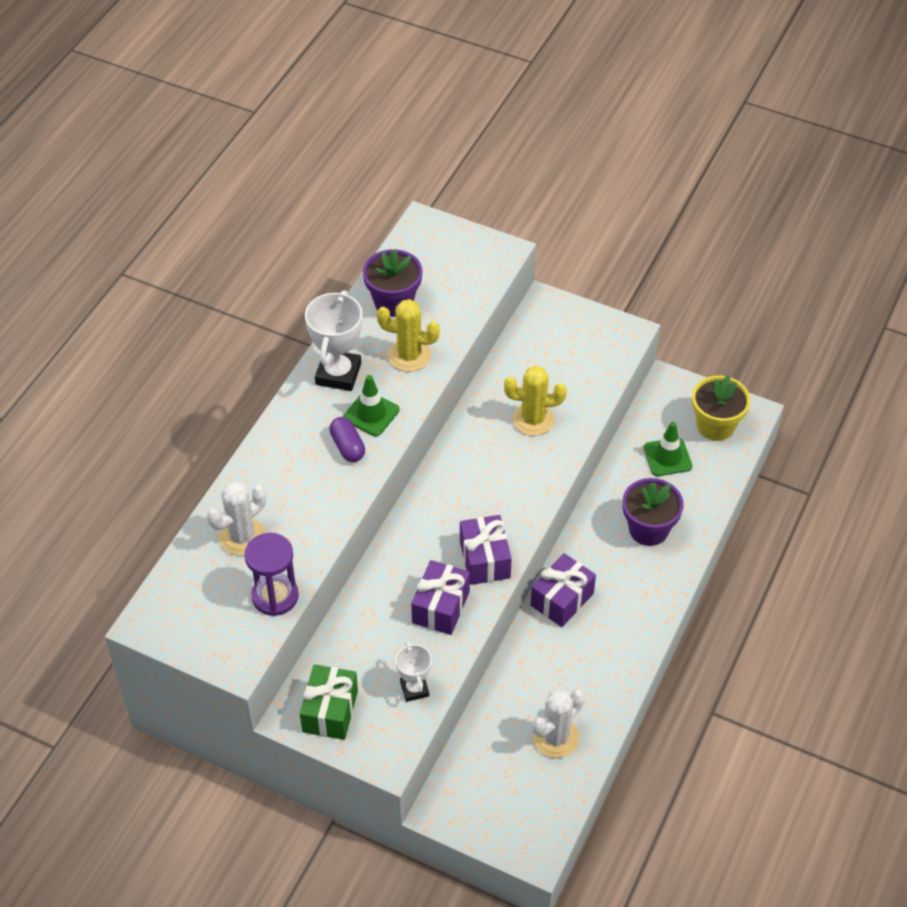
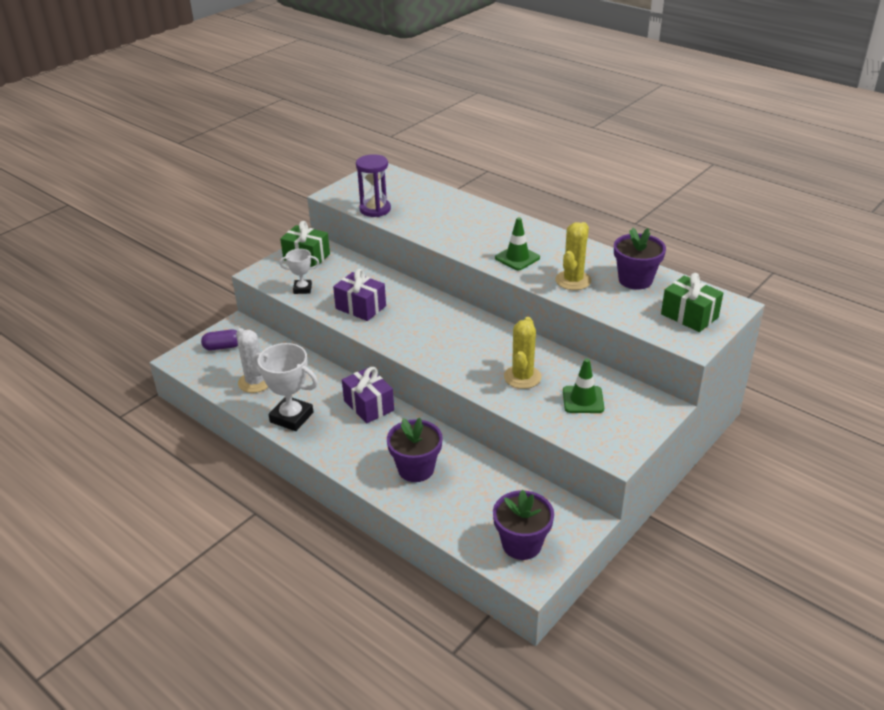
camera: 105 degrees right, 15 degrees down
white cactus [207,481,266,556] -> none
white trophy [305,290,362,391] -> white trophy moved to [253,343,318,431]
purple capsule [329,417,365,462] -> purple capsule moved to [201,330,238,350]
purple gift [460,515,512,585] -> none
green traffic cone [643,422,692,476] -> green traffic cone moved to [563,358,604,413]
yellow flower pot [692,375,751,441] -> purple flower pot [493,490,554,560]
none -> green gift [661,273,723,332]

